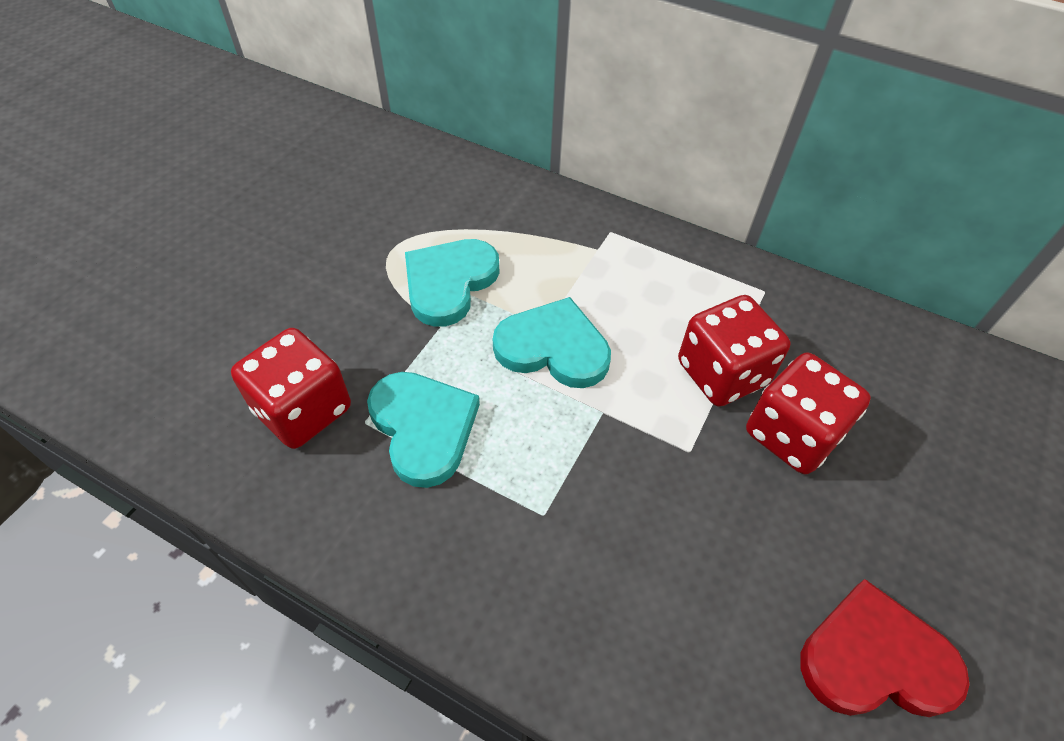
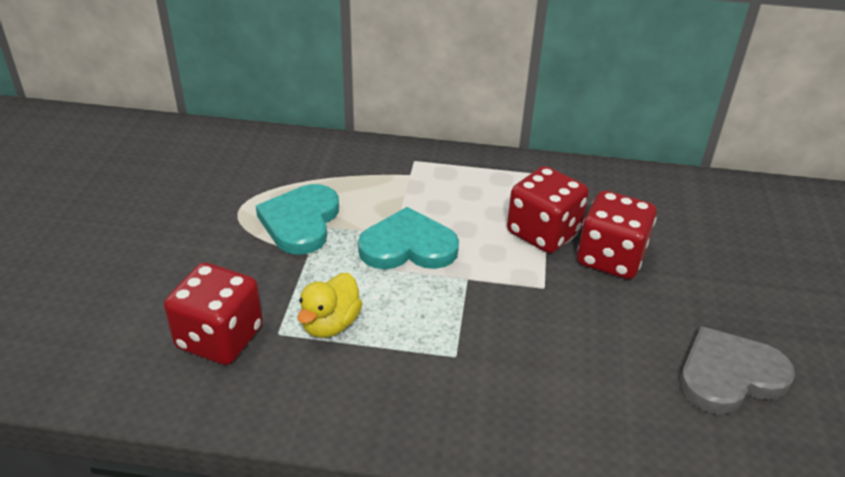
camera: 20 degrees left, 15 degrees down
turquoise heart [367,372,480,488] -> yellow duck [298,273,363,338]
red heart [800,579,970,717] -> grey heart [680,326,795,414]

